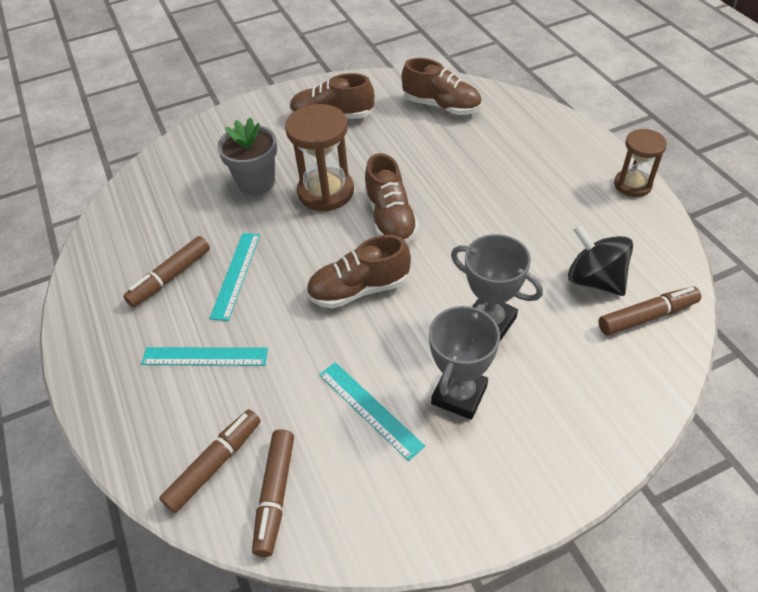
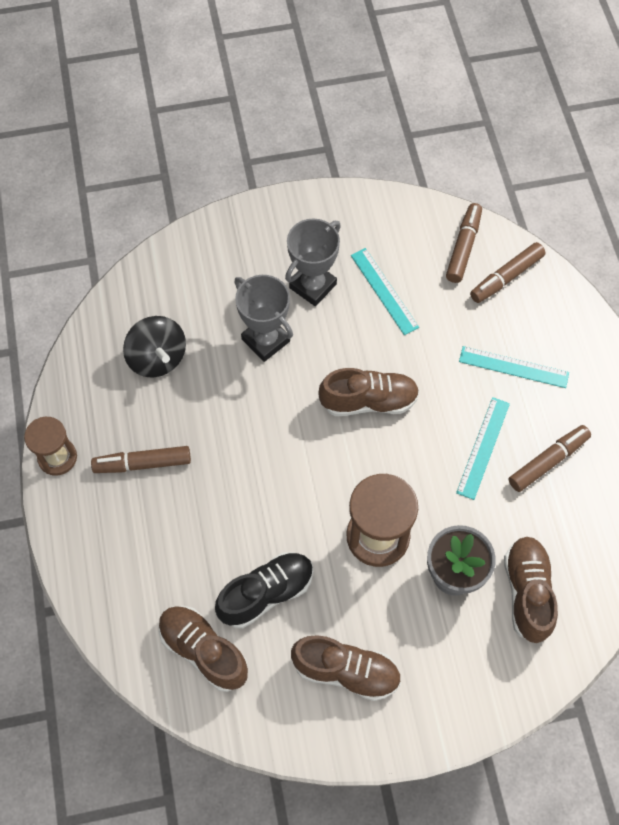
camera: 170 degrees left, 15 degrees up
brown shoe [364,153,419,244] -> brown shoe moved to [504,536,558,643]
brown marker [598,286,701,335] -> brown marker moved to [91,446,191,473]
none -> black shoe [215,552,314,628]

